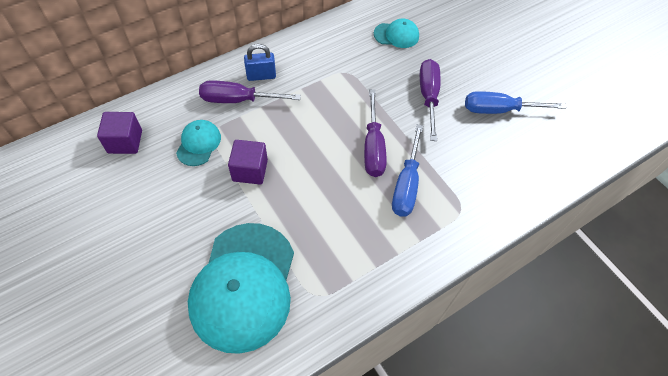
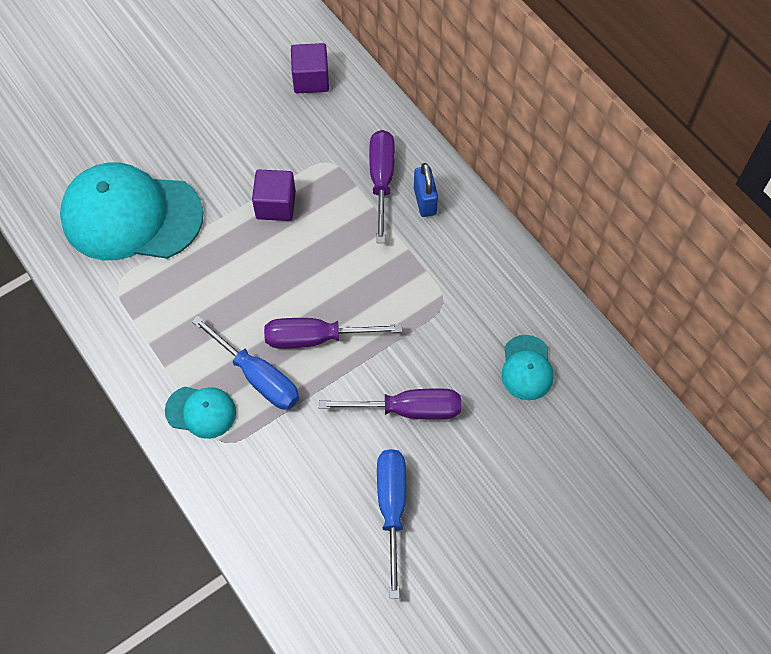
camera: 90 degrees right, 5 degrees up
turquoise cap [176,120,221,166] -> turquoise cap moved to [165,387,236,439]
blue screwdriver [392,124,423,217] -> blue screwdriver turned 150 degrees counterclockwise [192,315,299,410]

